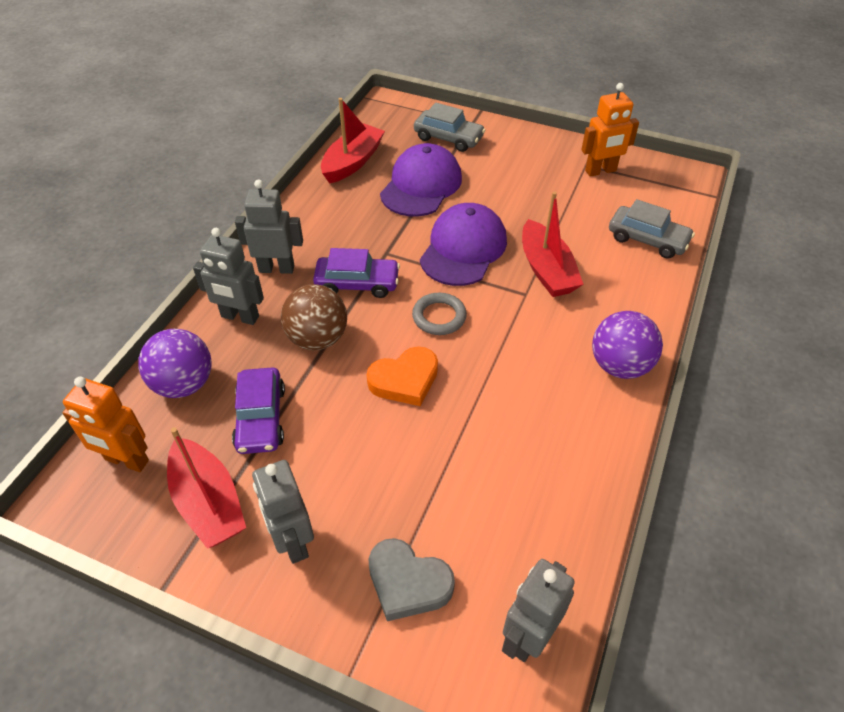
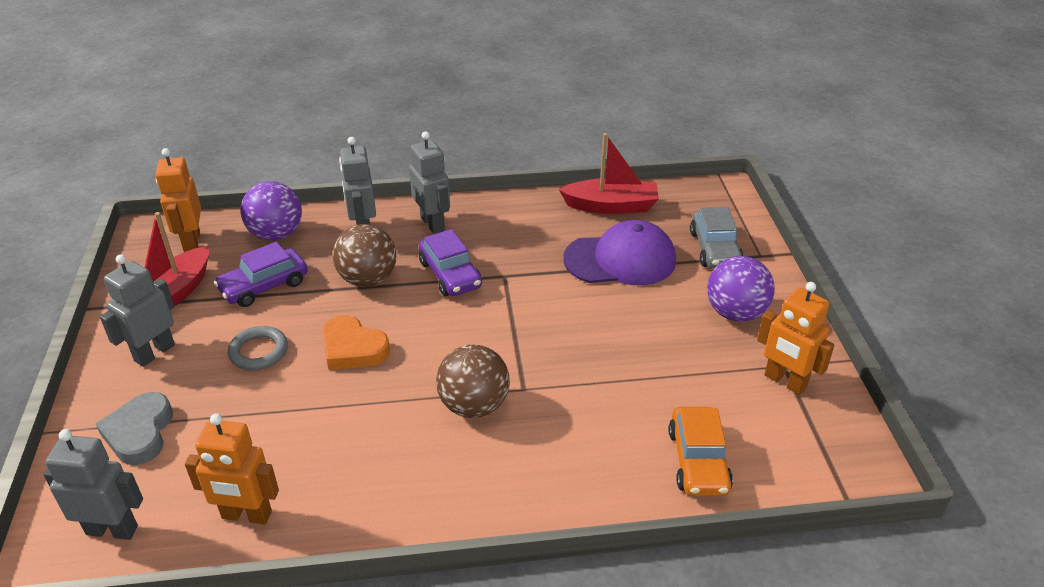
camera: 60 degrees right, 10 degrees down
grey ring [412,292,467,335] -> grey ring moved to [228,326,288,370]
purple cap [420,203,507,286] -> none
red boat [522,191,583,297] -> none
purple ball [592,311,663,379] -> purple ball moved to [707,256,775,322]
grey car [609,199,695,259] -> orange car [668,407,733,496]
none -> orange robot [185,413,279,524]
none -> brown ball [436,344,510,418]

